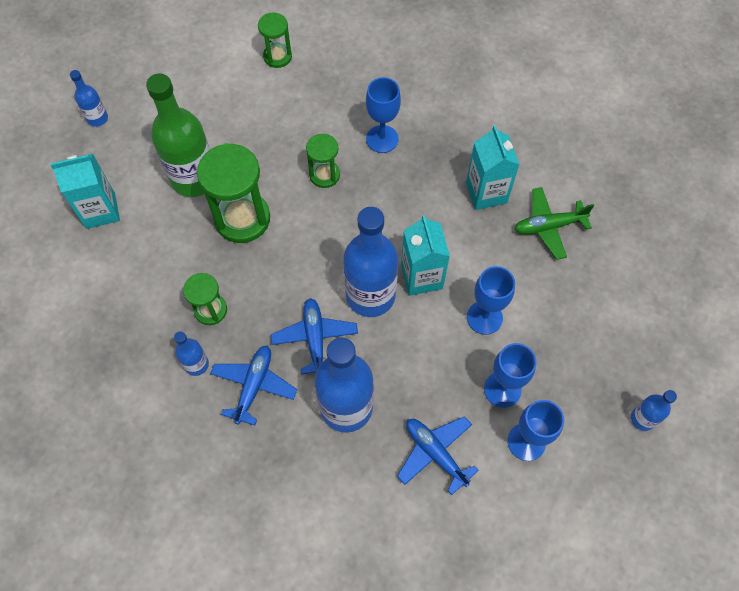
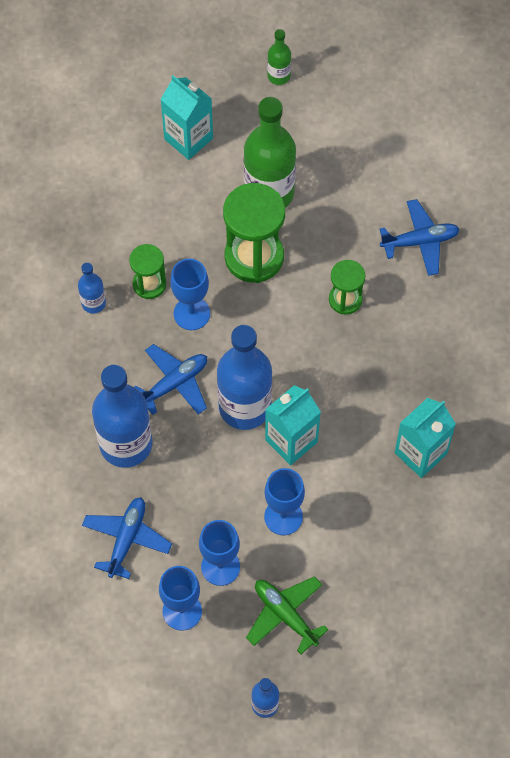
camera: 60 degrees right, 0 degrees up
blue bottle [70,70,108,127] -> green bottle [267,29,291,85]
blue plane [210,346,297,425] -> blue plane moved to [379,199,460,276]
green hourglass [258,12,292,68] -> none
blue goblet [366,77,401,153] -> blue goblet moved to [170,259,210,330]
green plane [515,187,594,260] -> green plane moved to [246,576,329,654]

